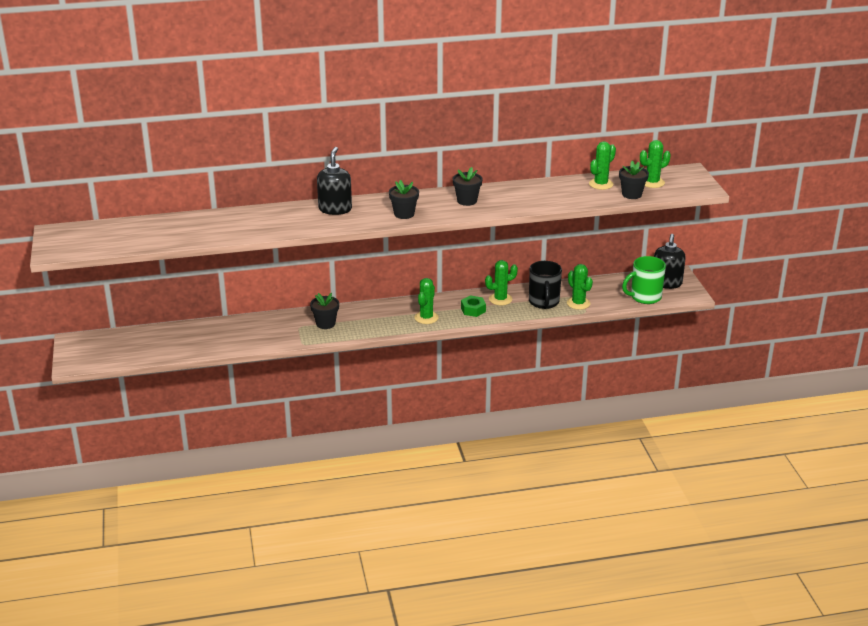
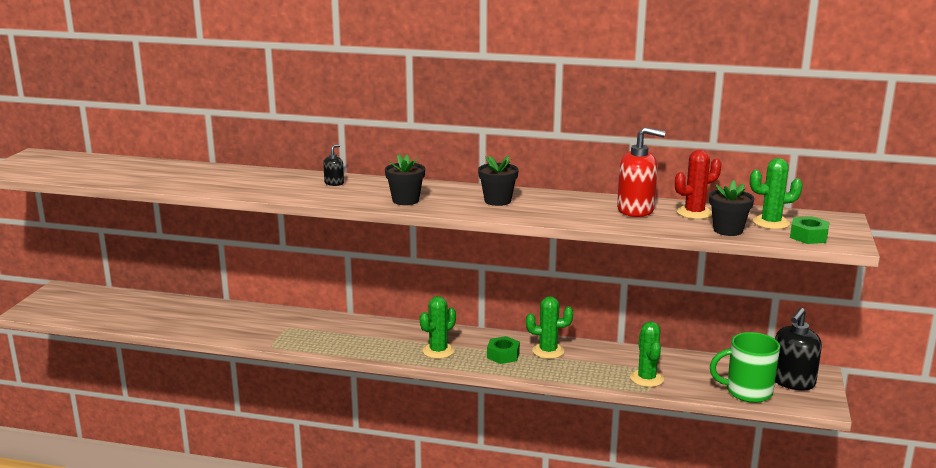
camera: 25 degrees right, 10 degrees down
black flower pot [310,293,339,329] -> none
black soap dispenser [317,147,352,215] -> black soap dispenser [323,144,344,186], size x0.49
black mug [529,261,562,309] -> none
green cactus [589,141,616,190] -> red cactus [675,150,722,219]
none -> red soap dispenser [617,127,666,217]
none -> green nut [790,216,829,244]

